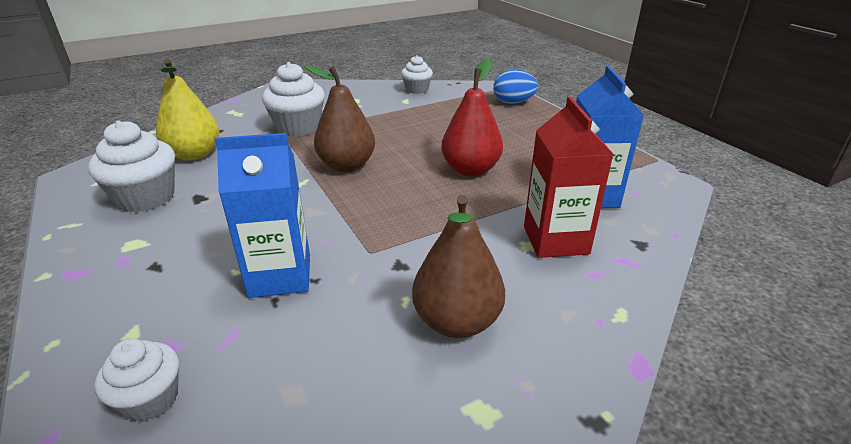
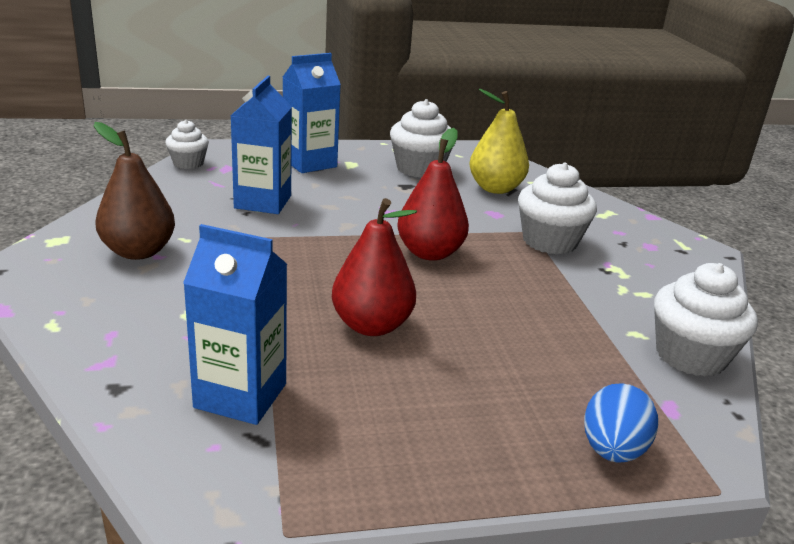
camera: 105 degrees right, 5 degrees down
brown pear [303,65,375,172] -> red pear [397,128,469,261]
white cupcake [401,55,433,94] -> white cupcake [654,263,758,377], size x1.64
red carton [524,96,614,258] -> none
none -> blue carton [283,53,341,173]

